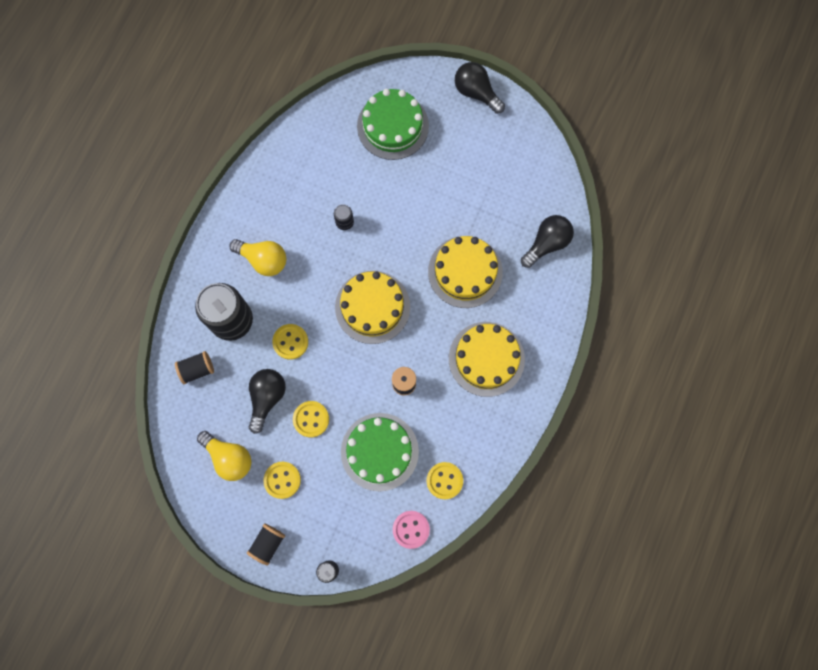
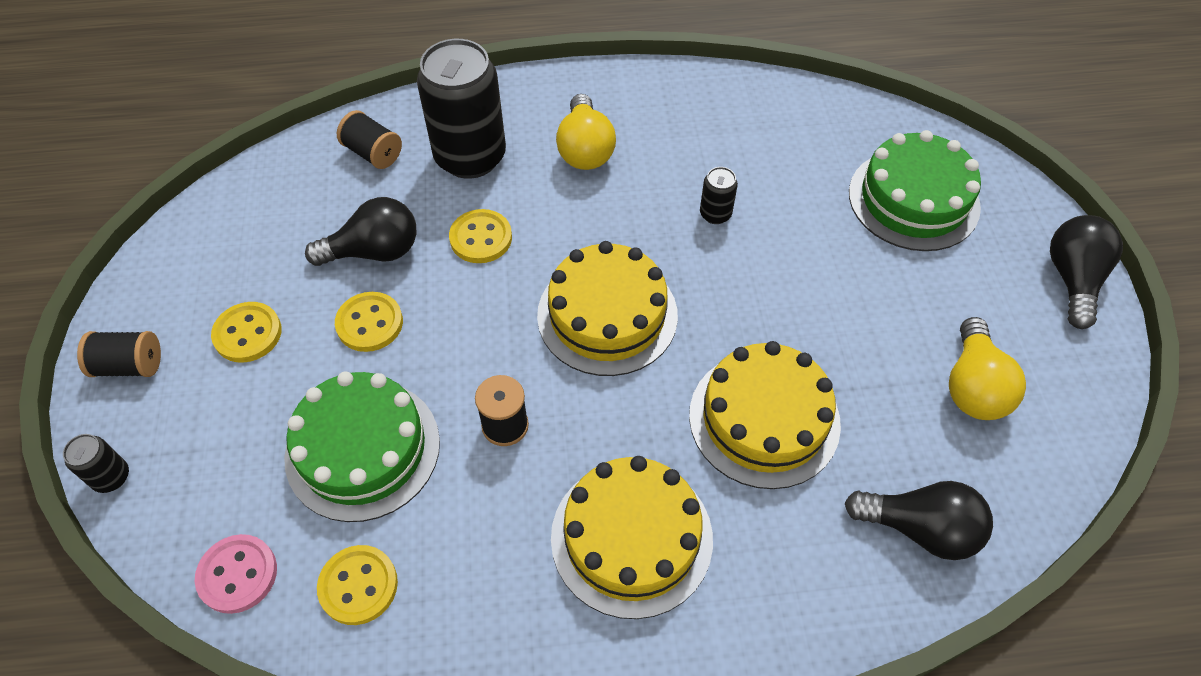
camera: 60 degrees right, 20 degrees down
yellow light bulb [197,431,251,481] -> yellow light bulb moved to [949,317,1026,420]

